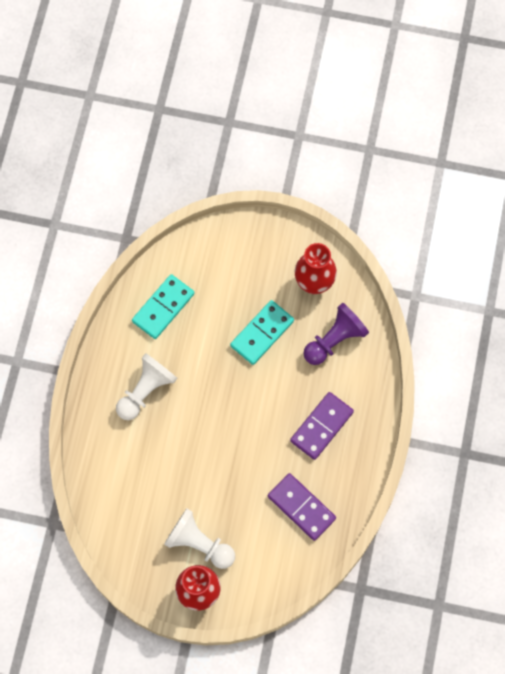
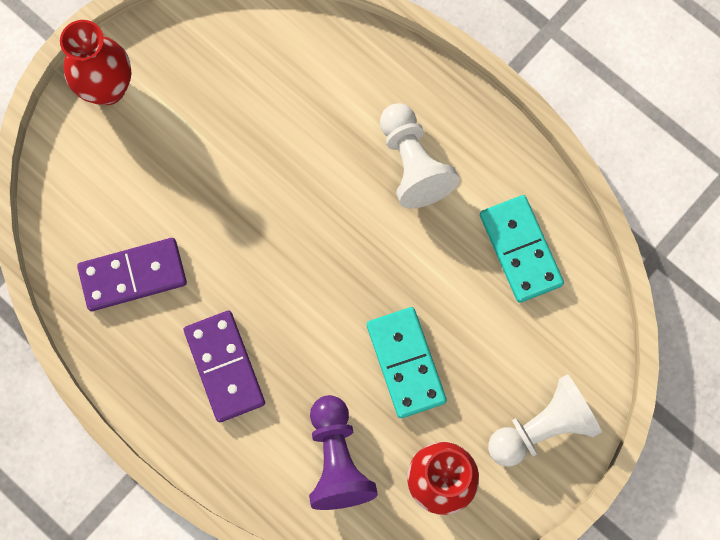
camera: 120 degrees right, 5 degrees up
white pawn [164,509,235,569] -> white pawn moved to [488,374,602,467]

